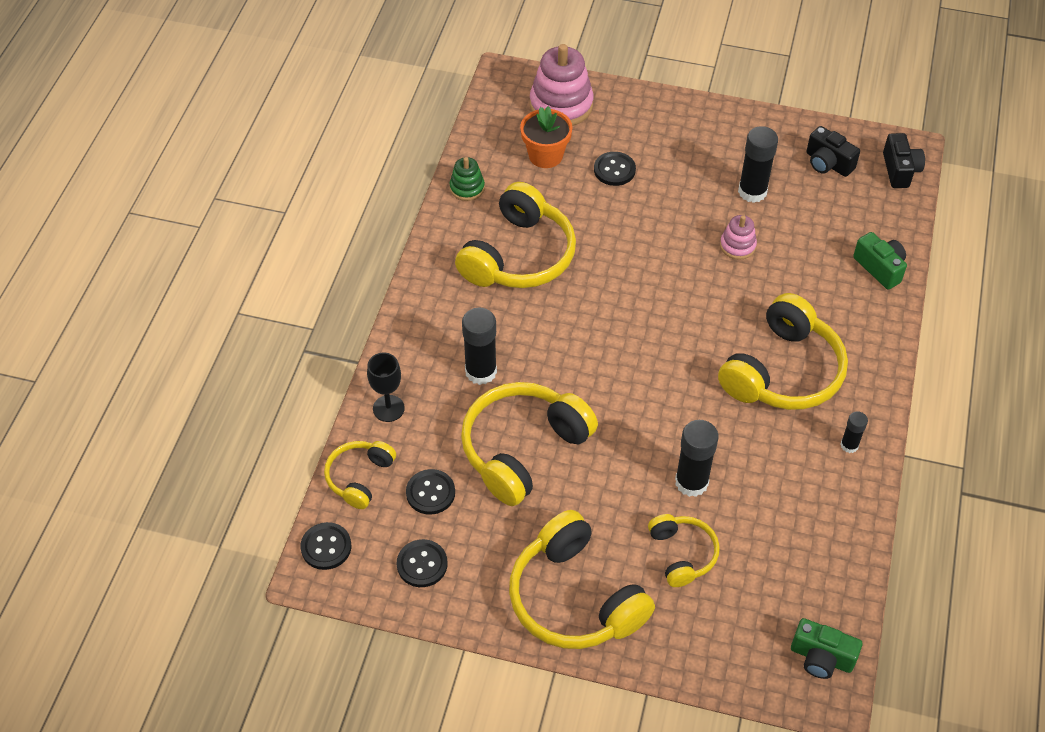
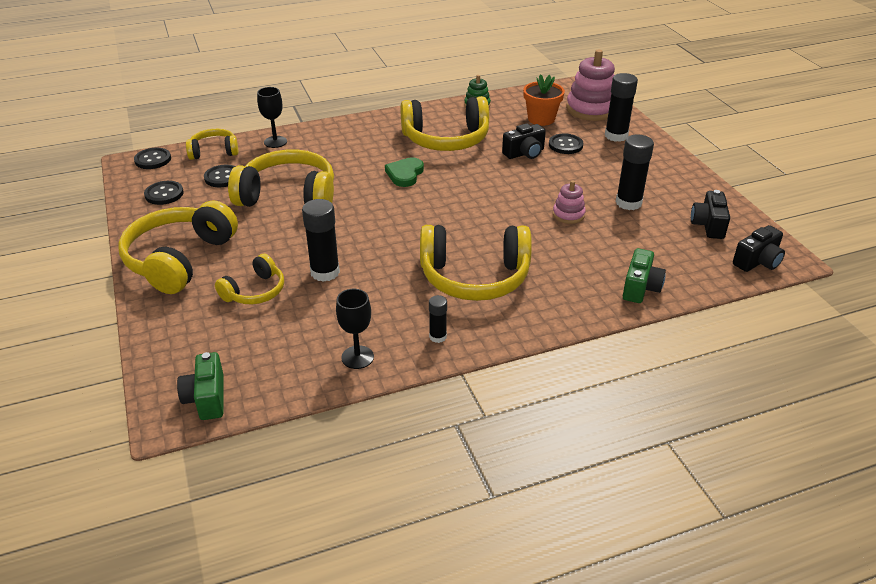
camera: 55 degrees right, 15 degrees down
black glue stick [462,308,497,385] -> black glue stick moved to [605,73,638,142]
none -> black goblet [336,289,374,369]
none -> green heart [385,157,424,187]
none -> black camera [502,123,546,159]

